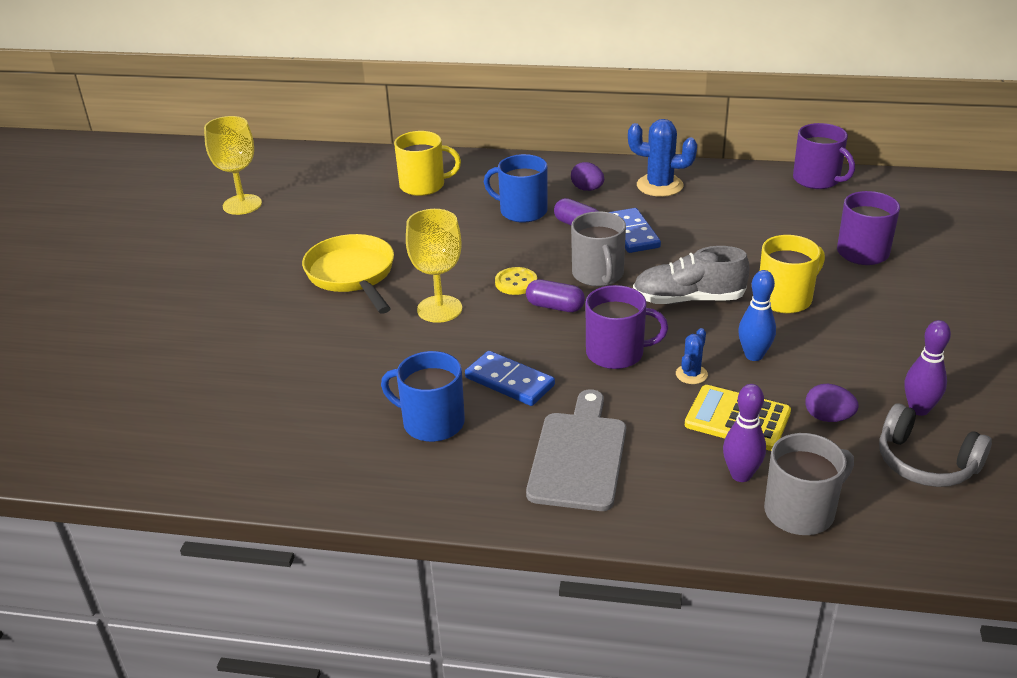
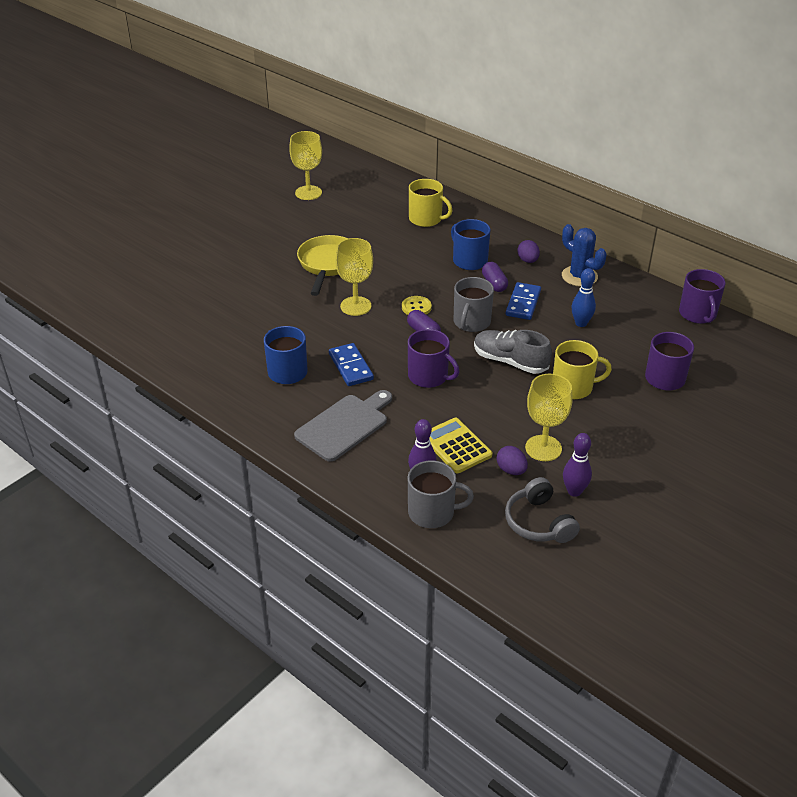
camera: 30 degrees right, 5 degrees up
blue cactus [676,328,708,384] -> none
blue bowling pin [738,270,776,361] -> blue bowling pin moved to [572,268,596,327]
none -> yellow goblet [525,374,573,461]

